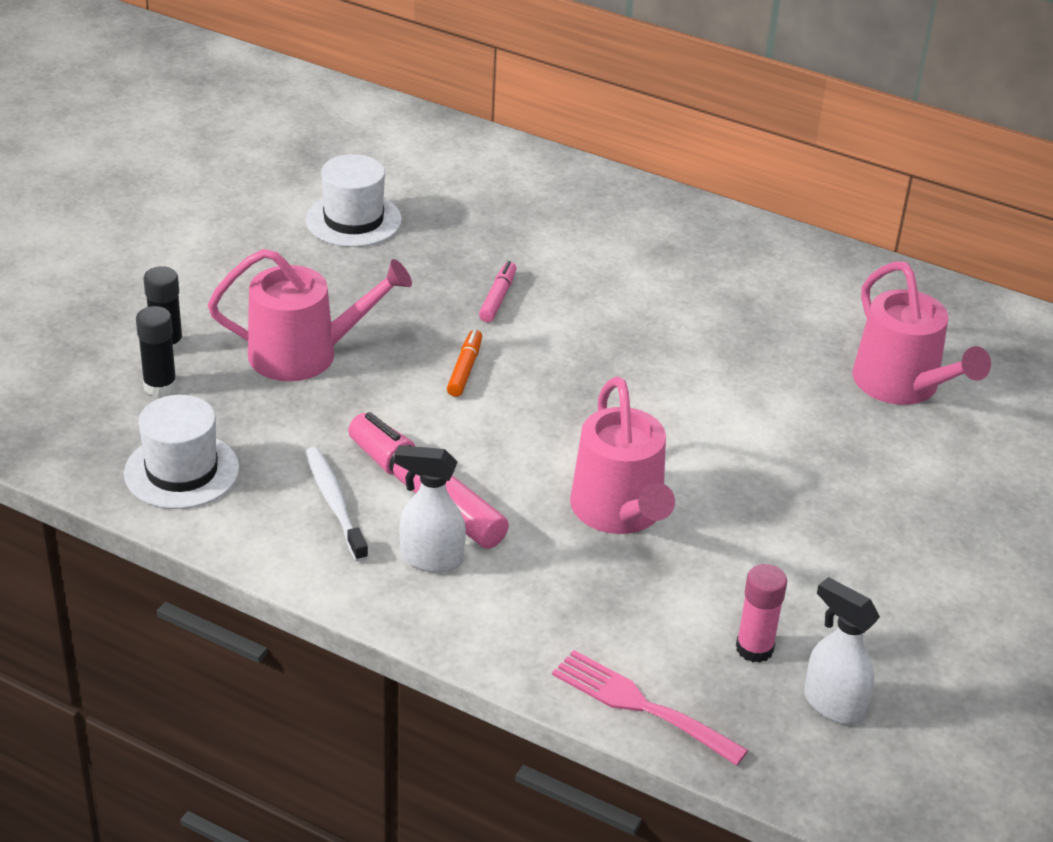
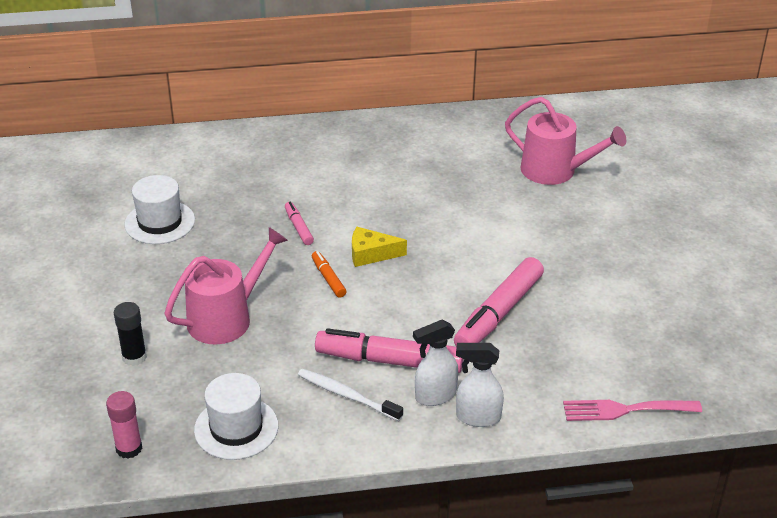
camera: 35 degrees left, 0 degrees up
black glue stick [136,306,177,397] -> none
pink watering can [570,377,675,534] -> pink marker [454,257,544,347]
pink glue stick [736,564,787,663] -> pink glue stick moved to [106,391,142,459]
white spray bottle [804,577,880,724] -> white spray bottle moved to [456,343,504,427]
none -> yellow cheese [352,227,407,267]

